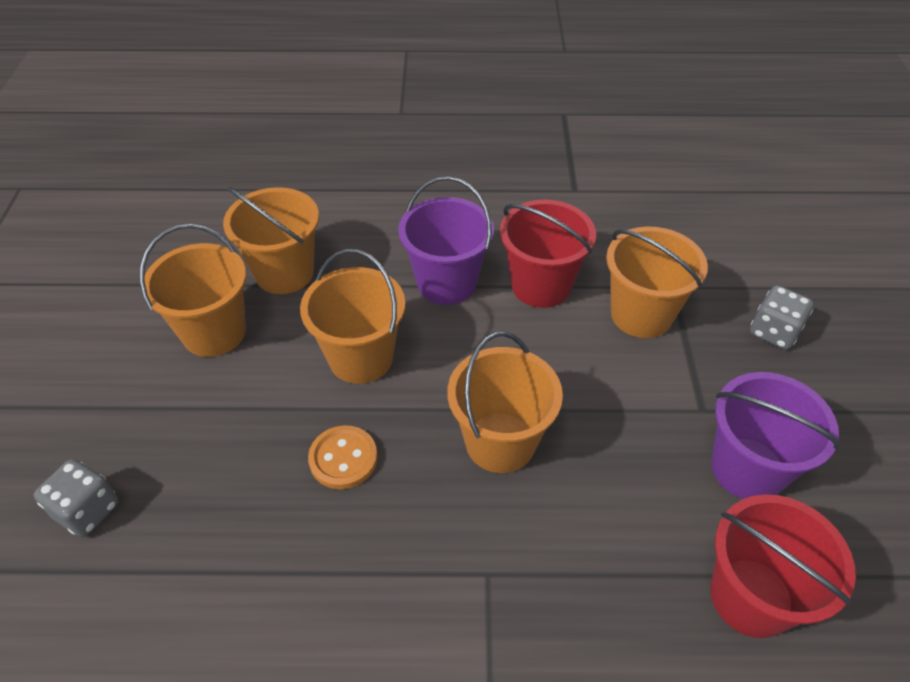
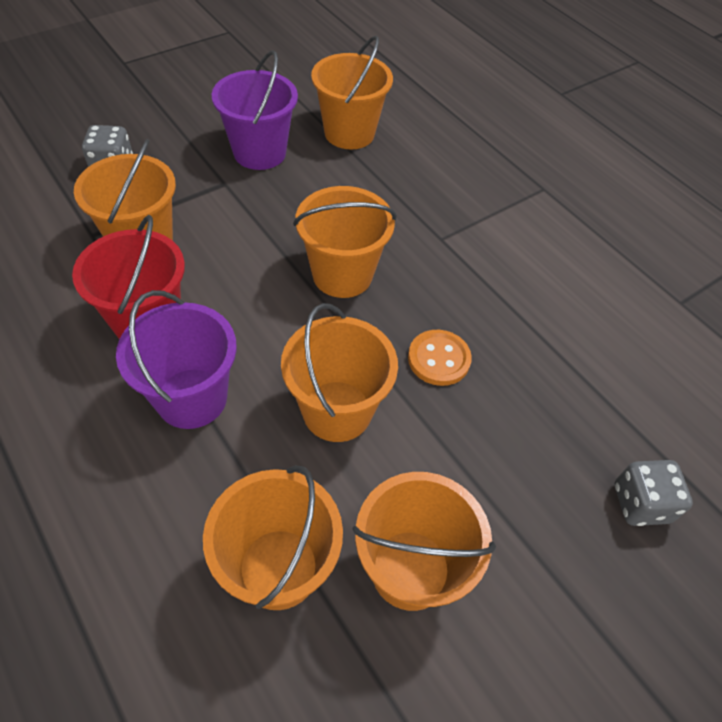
camera: 130 degrees left, 5 degrees up
red bucket [710,494,856,638] -> orange bucket [311,36,393,149]

